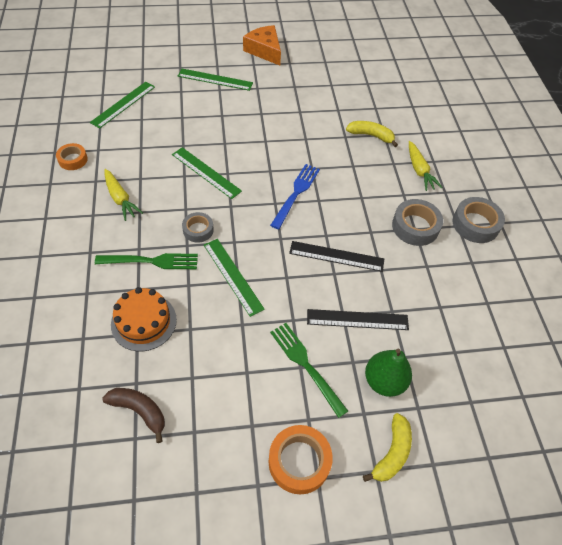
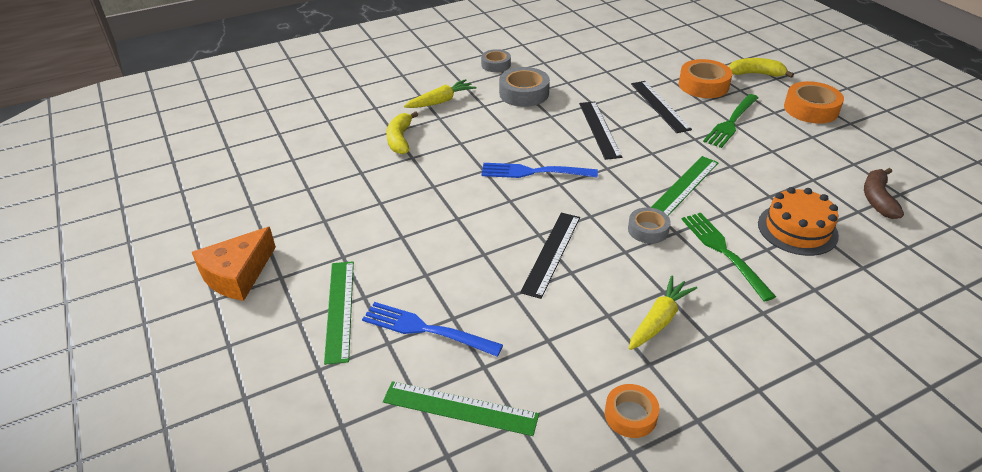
camera: 105 degrees left, 15 degrees down
green ruler [172,147,242,199] -> black ruler [520,213,580,299]
green pear [365,349,412,397] -> orange tape [679,59,732,98]
grey tape [453,197,505,243] -> grey tape [481,49,511,72], size x0.63
none -> blue fork [362,302,503,357]

